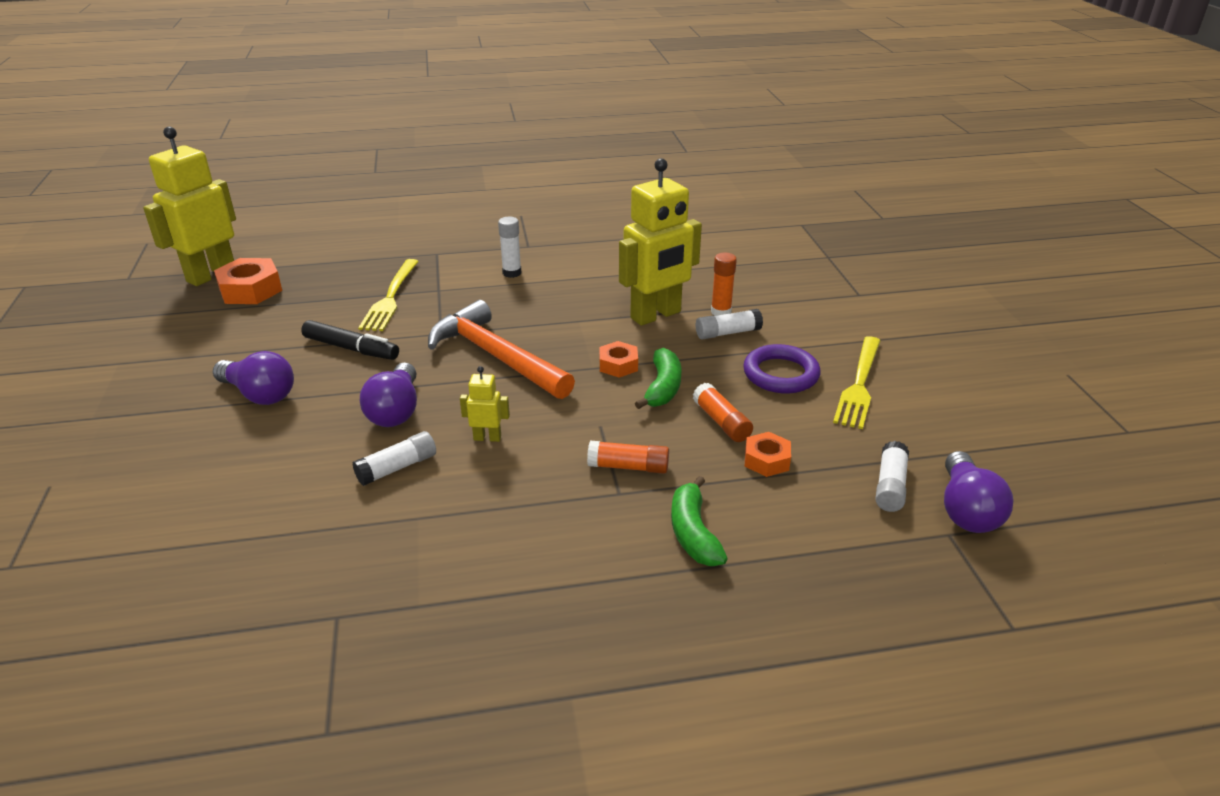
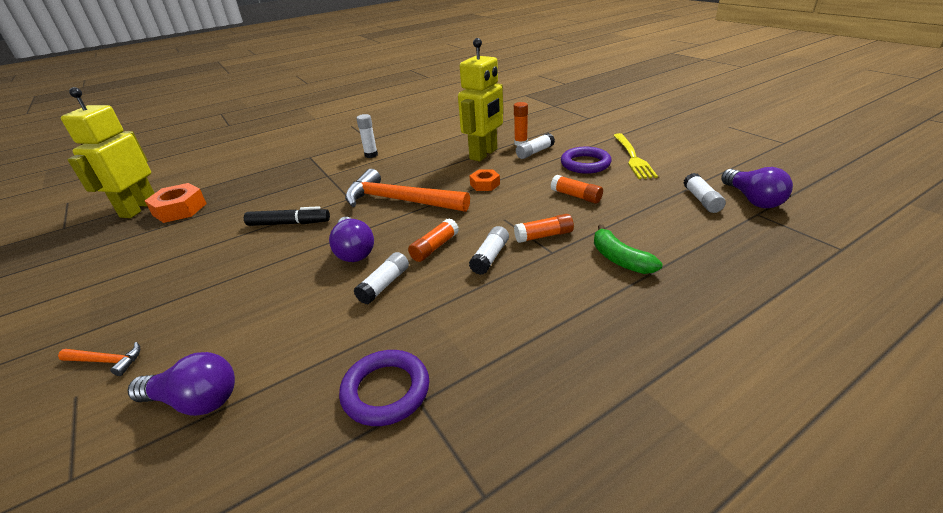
camera: 20 degrees left, 0 degrees up
purple light bulb [213,351,294,405] -> purple light bulb moved to [127,352,235,416]
yellow fork [358,259,419,331] -> none
yellow robot [460,366,510,442] -> orange glue stick [408,218,459,262]
green banana [635,348,682,409] -> none
orange nut [745,432,791,477] -> none
none -> orange hammer [58,342,140,376]
none -> purple ring [339,350,429,426]
none -> white glue stick [469,226,509,275]

